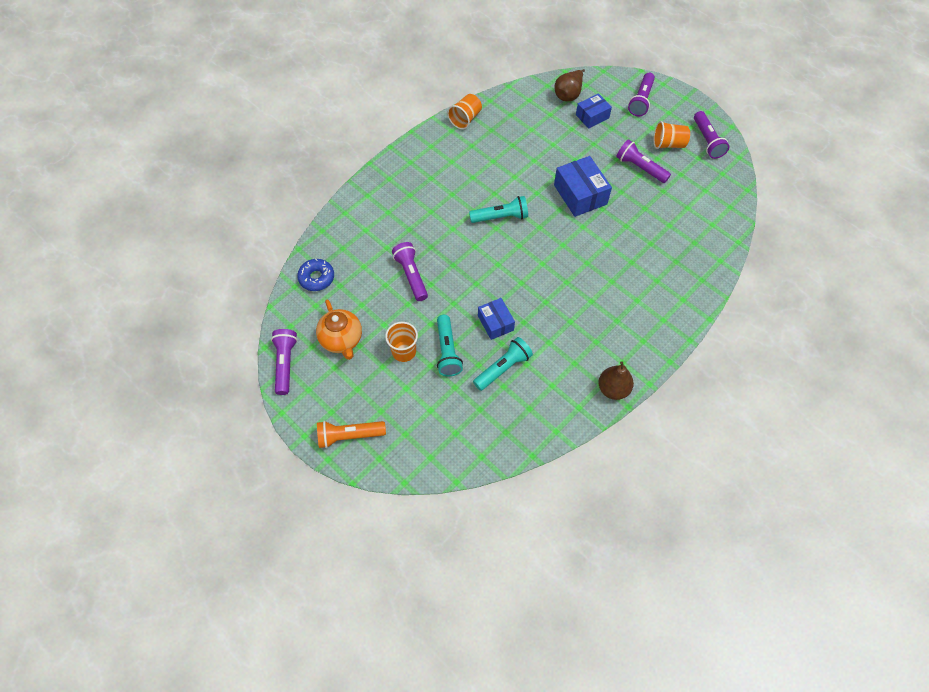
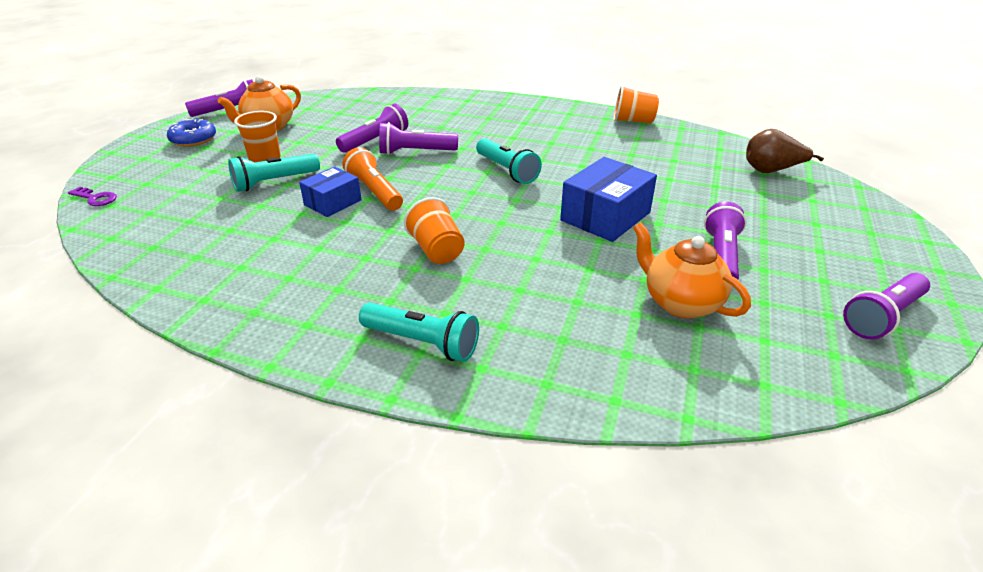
camera: 65 degrees right, 25 degrees down
blue donut [297,259,334,291] -> blue donut moved to [167,119,216,147]
orange flashlight [317,421,386,448] -> orange flashlight moved to [342,147,403,211]
turquoise flashlight [473,337,533,391] -> turquoise flashlight moved to [359,303,479,362]
blue box [576,93,612,129] -> none
brown pear [598,361,634,400] -> none
purple flashlight [628,72,655,116] -> purple flashlight moved to [379,122,458,155]
orange cup [653,121,690,149] -> orange cup moved to [404,197,465,264]
none -> purple key [68,187,117,206]
none -> orange teapot [633,222,751,319]

